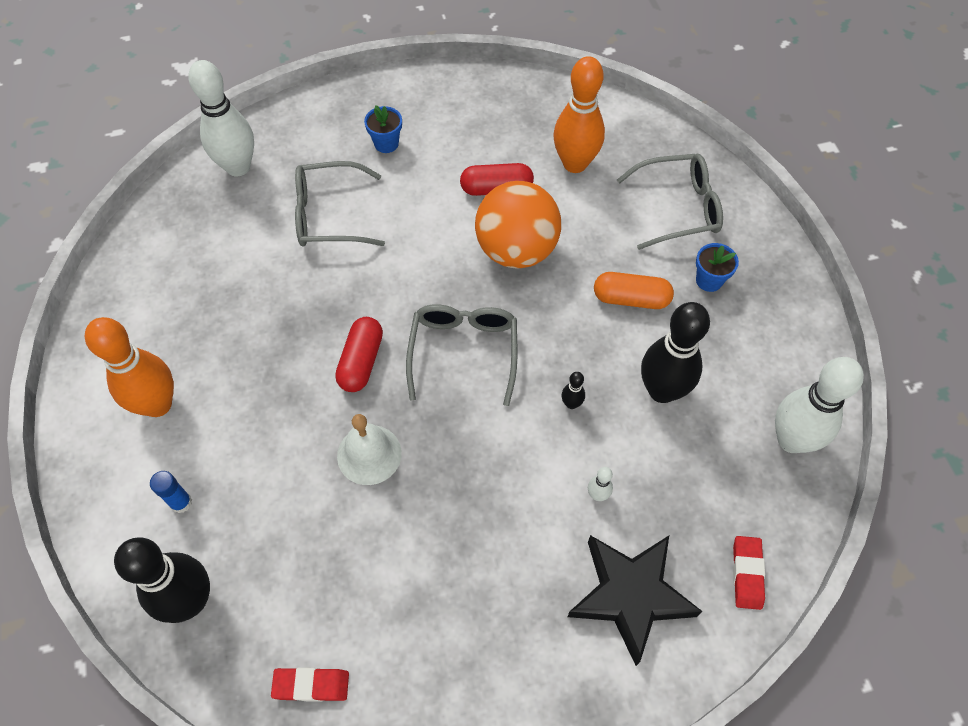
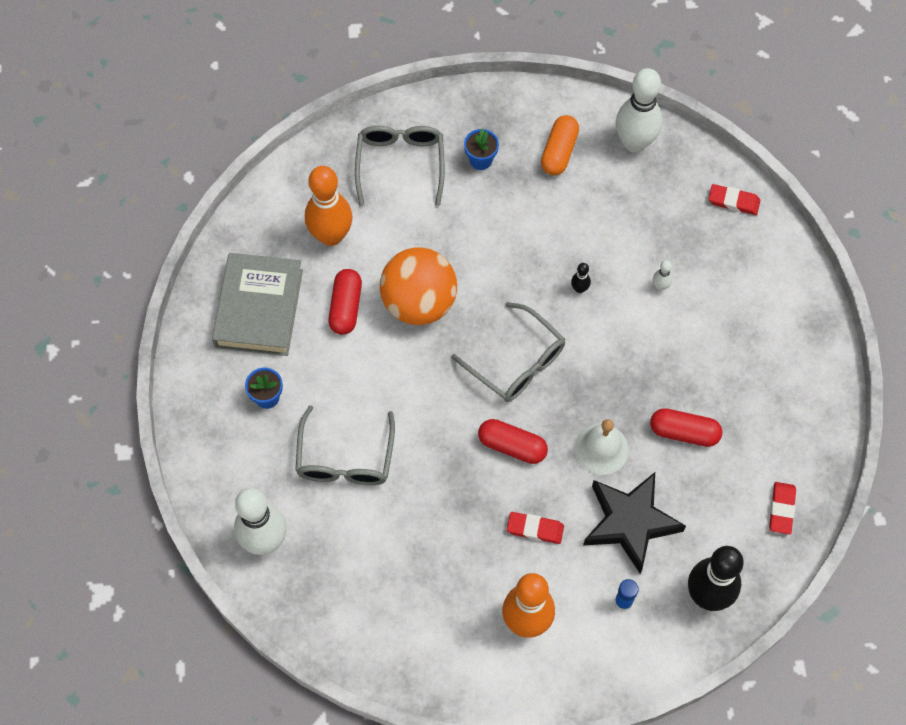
camera: 80 degrees left, 5 degrees up
grey glasses [406,304,517,406] -> grey glasses turned 150 degrees counterclockwise [451,302,565,402]
black star [567,535,703,666] -> black star moved to [583,472,686,574]
orange capsule [594,272,674,309] -> orange capsule moved to [541,115,579,175]
black bowling pin [641,302,710,403] -> none
none -> grey book [212,253,303,356]
none -> red eraser [507,512,564,544]
none -> red capsule [650,408,722,447]

